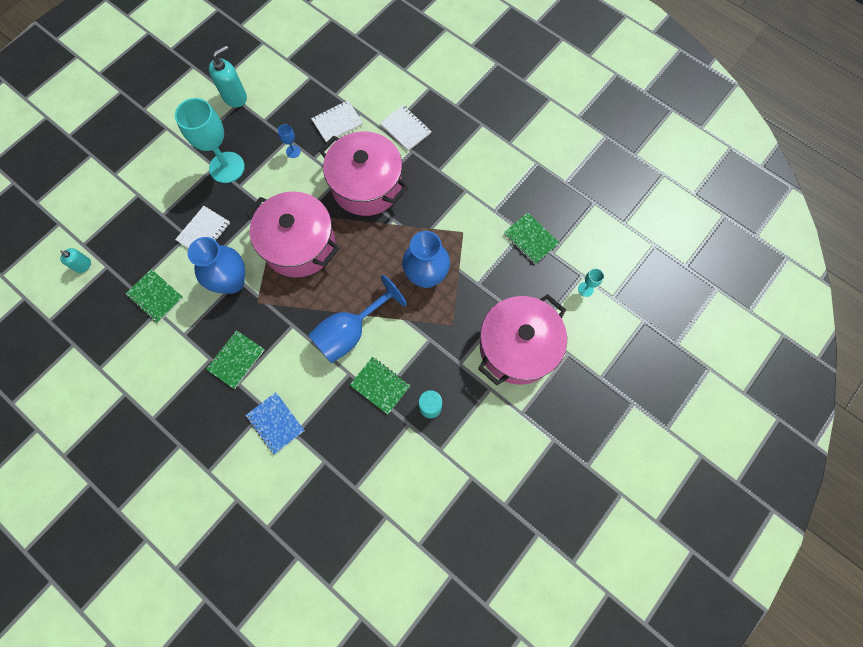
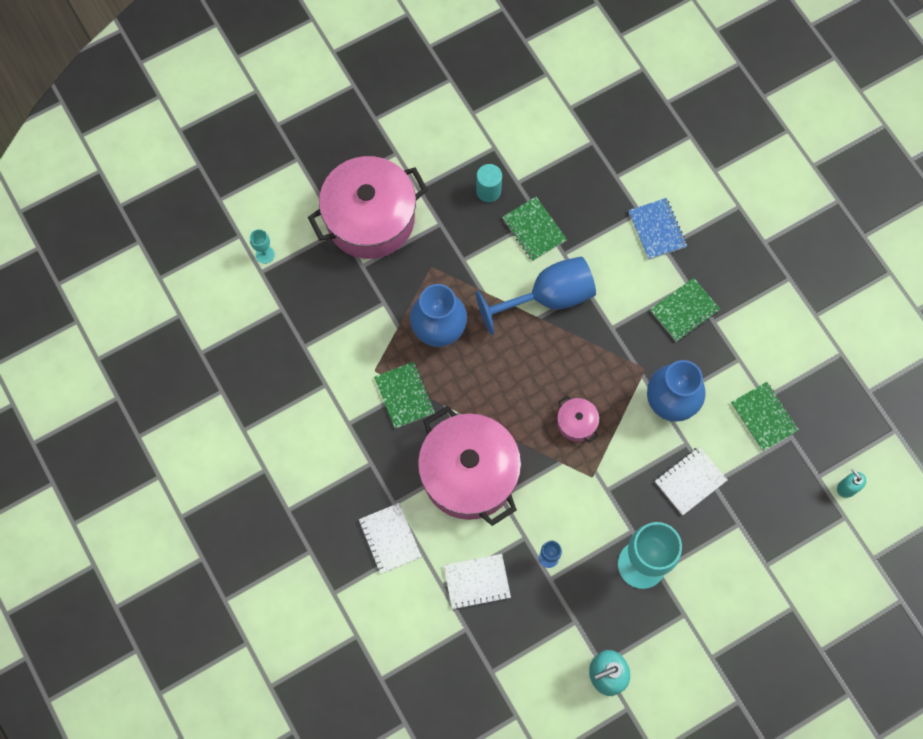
camera: 160 degrees left, 0 degrees up
pink pot [246,191,339,277] -> pink pot [557,395,599,443], size x0.42
green notebook [504,212,559,264] -> green notebook moved to [374,362,435,429]

